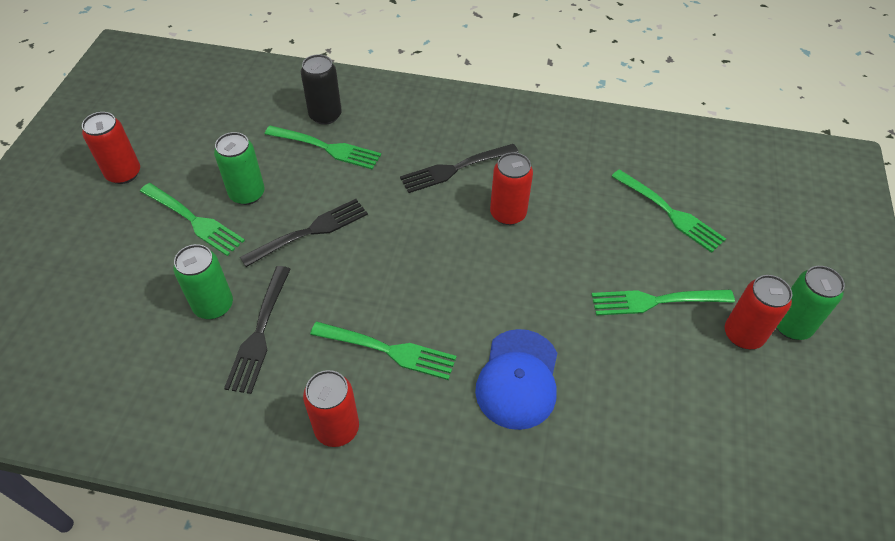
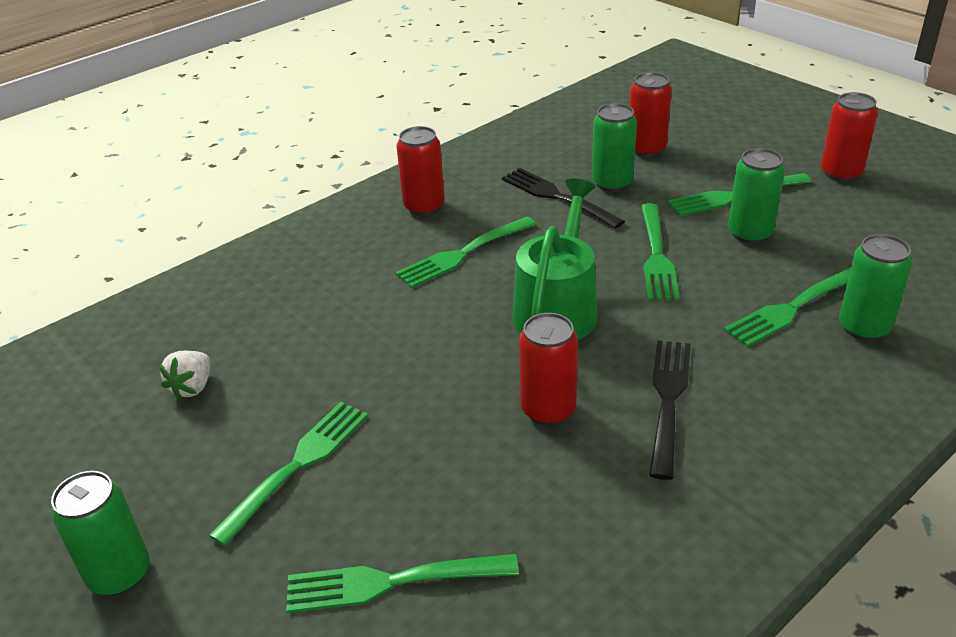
camera: 130 degrees right, 15 degrees down
black fork [240,199,368,267] -> green fork [641,203,680,301]
black can [301,54,342,125] -> green can [839,234,912,341]
blue cap [475,329,557,430] -> none
red can [725,275,792,349] -> red can moved to [630,72,672,157]
none -> white strawberry [158,351,210,400]
none -> green watering can [513,178,597,340]

